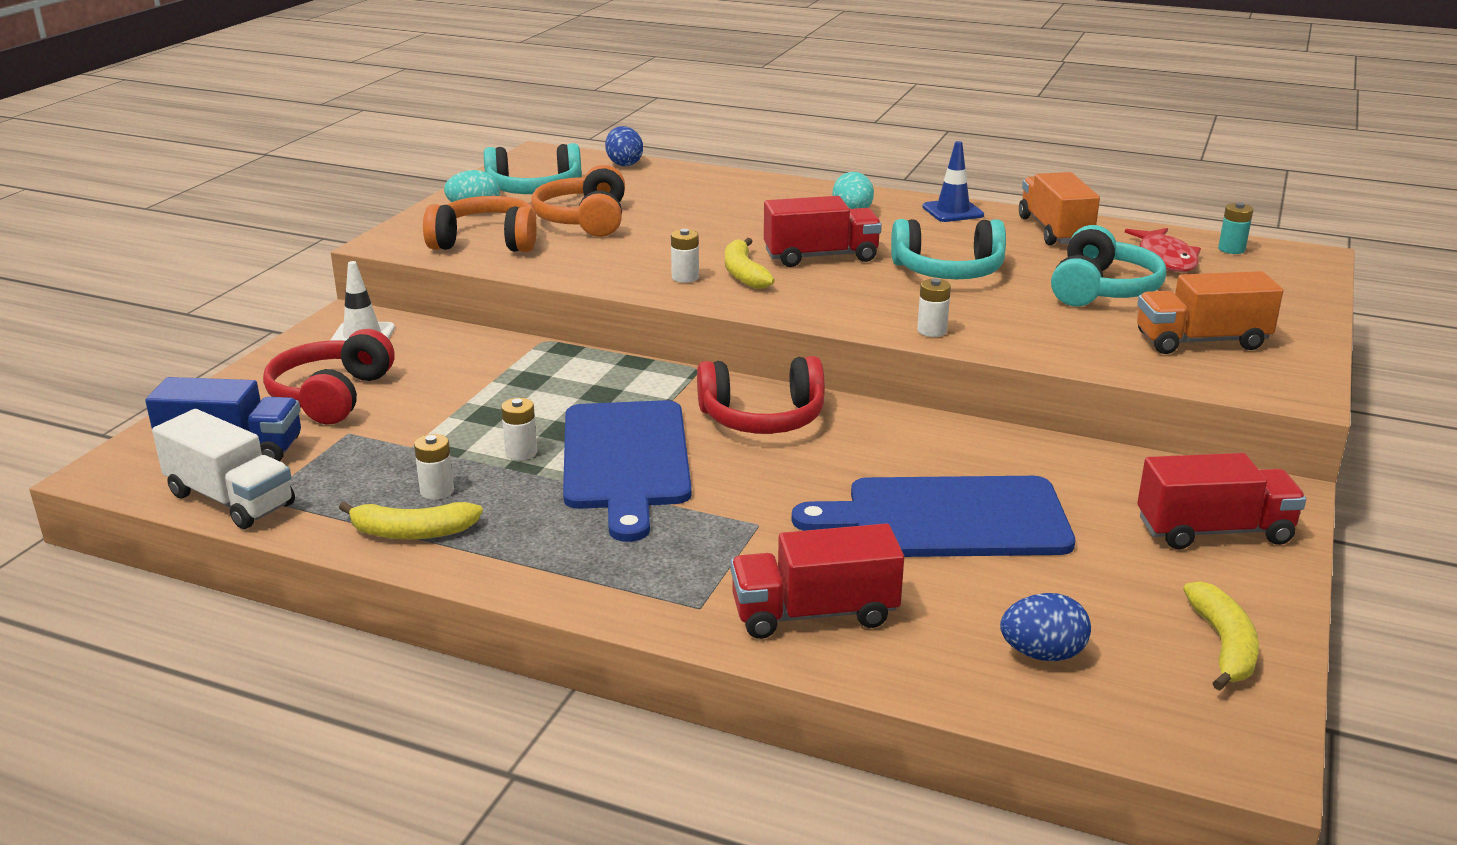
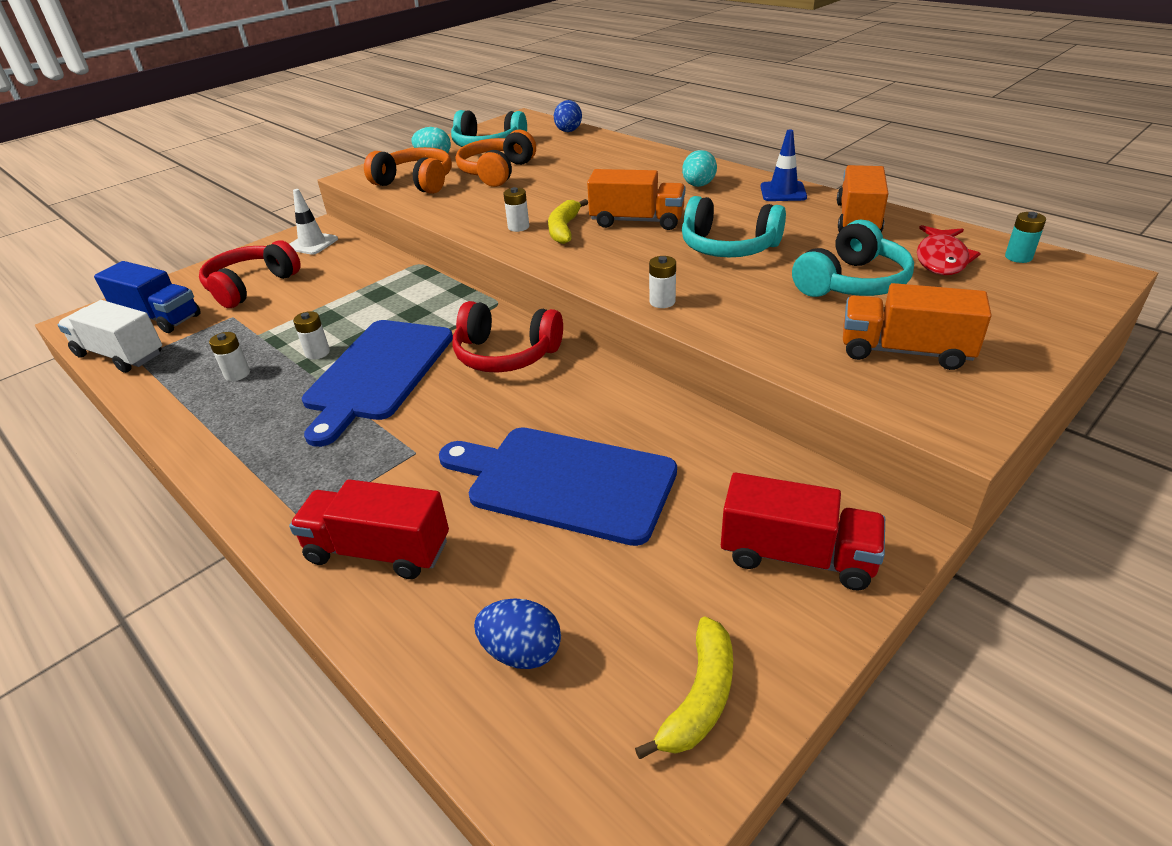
camera: 25 degrees right, 10 degrees up
white truck [152,409,295,529] -> white truck turned 150 degrees clockwise [58,300,162,373]
yellow banana [339,502,483,539] -> none
red truck [764,196,882,267] -> orange truck [587,169,685,230]

